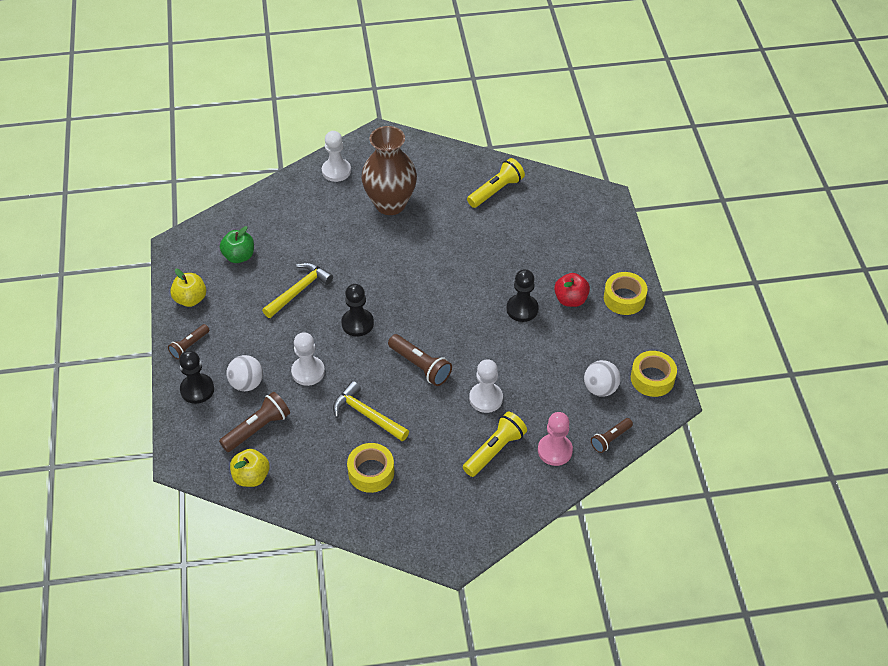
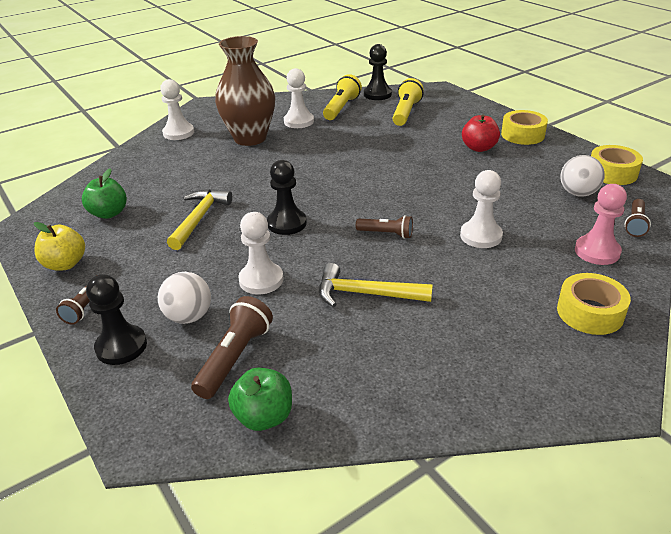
camera: 25 degrees left, 15 degrees down
yellow apple [230,449,270,487] -> green apple [228,368,292,431]
yellow tape [347,443,394,493] -> yellow tape moved to [557,273,631,335]
brown flashlight [388,334,452,386] -> brown flashlight [356,215,413,239], size x0.64
yellow flashlight [463,412,527,477] -> yellow flashlight moved to [393,78,424,126]
black pawn [506,269,539,322] -> black pawn moved to [364,44,392,100]
none -> white pawn [284,68,314,128]

